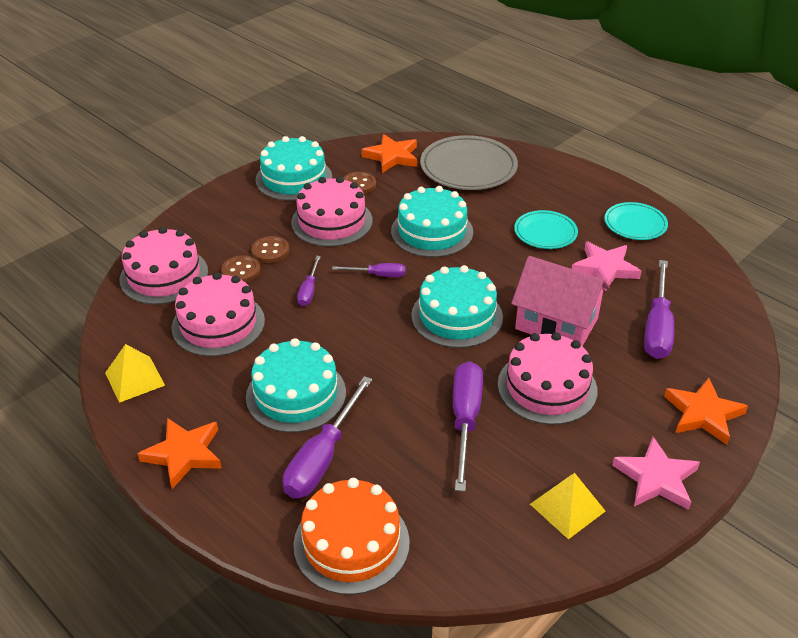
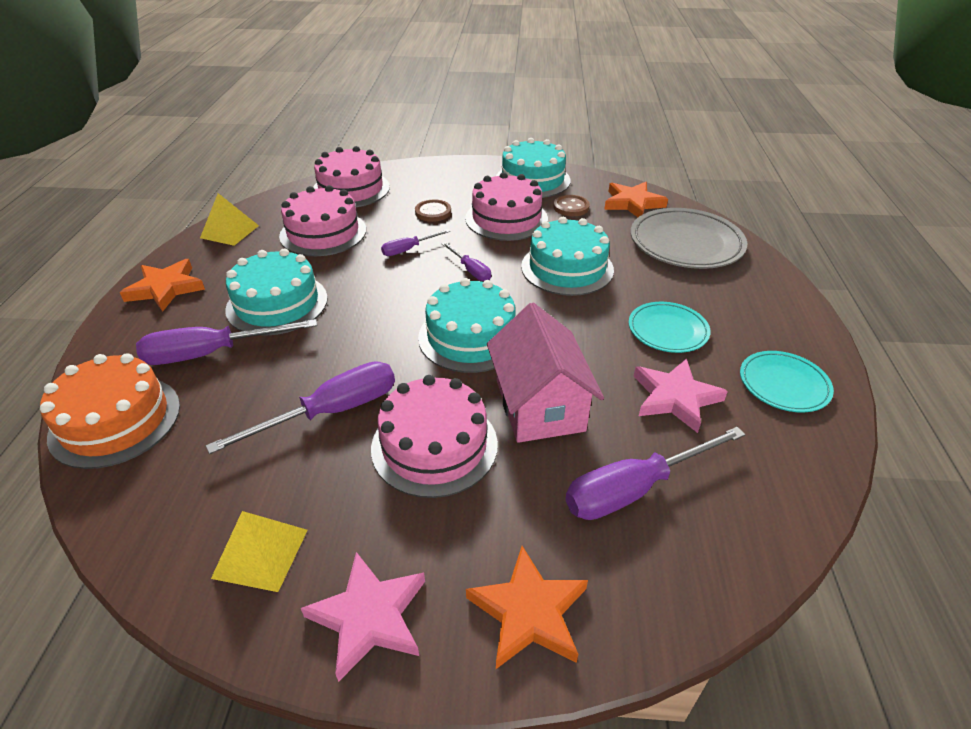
camera: 50 degrees right, 0 degrees up
brown button [221,255,260,283] -> none

